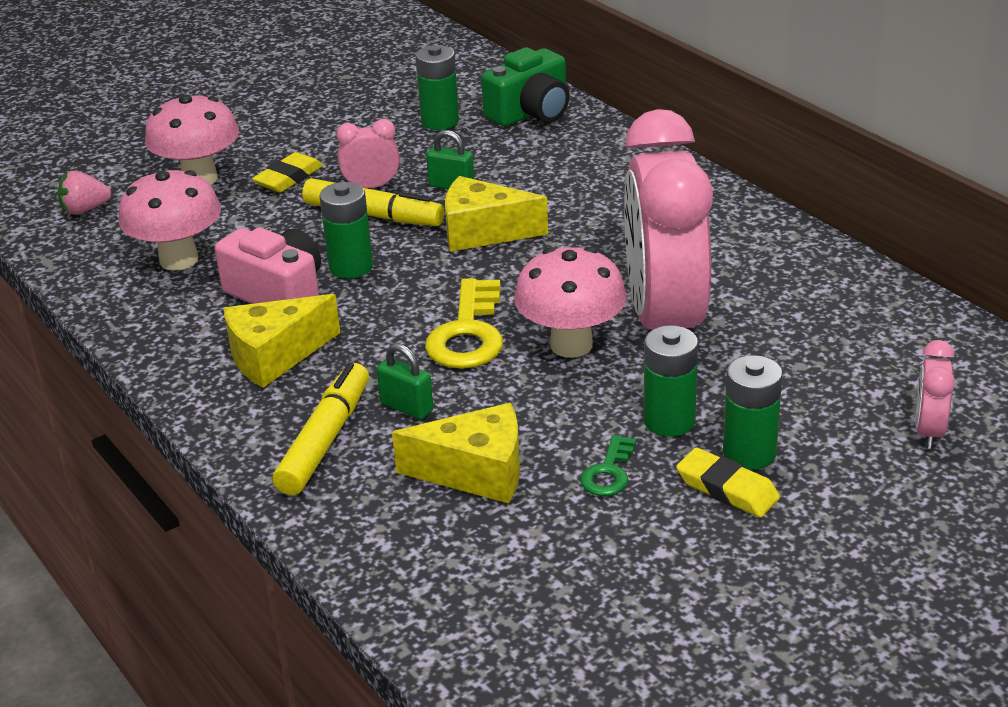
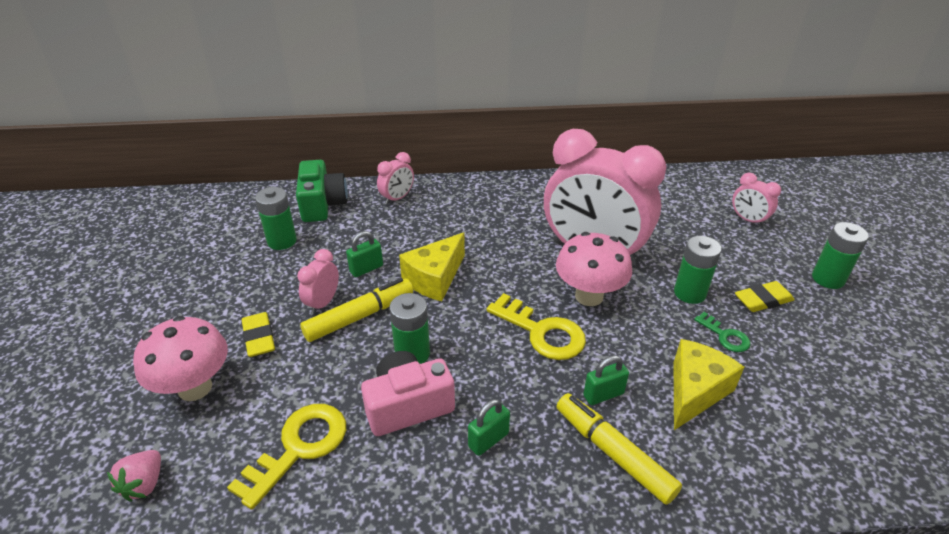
camera: 60 degrees left, 5 degrees up
pink mushroom [119,169,221,270] -> yellow key [227,404,346,510]
yellow cheese [224,294,340,388] -> green padlock [468,399,510,456]
green battery [723,355,783,470] -> green battery moved to [812,222,869,289]
none -> pink clock [377,152,414,205]

